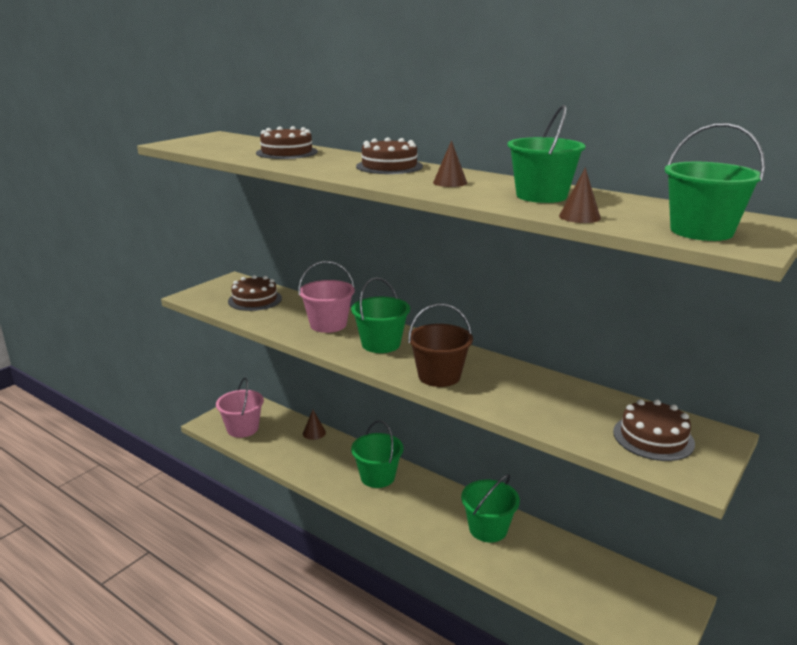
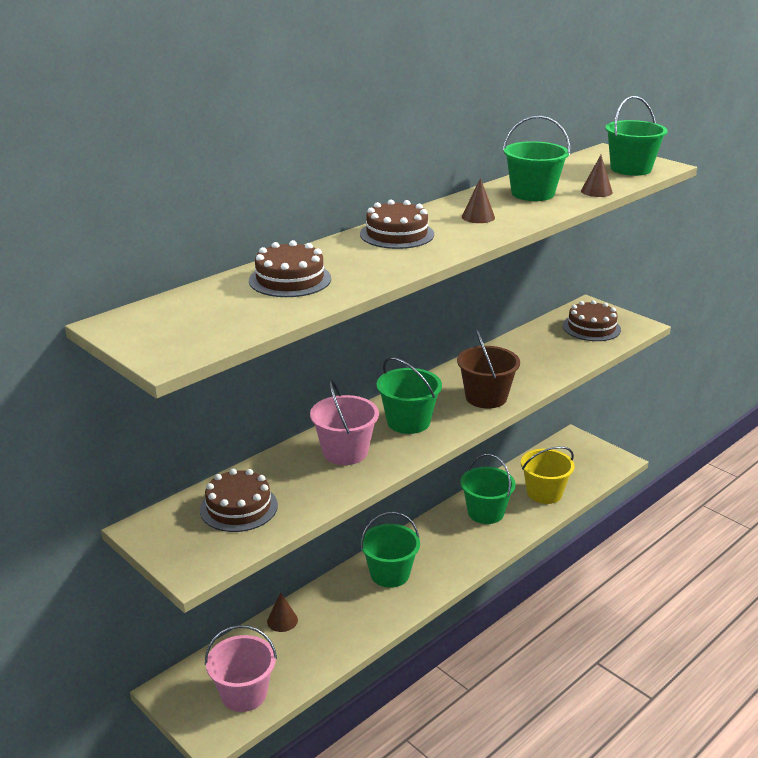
camera: 80 degrees left, 5 degrees up
none -> yellow bucket [521,446,575,504]

